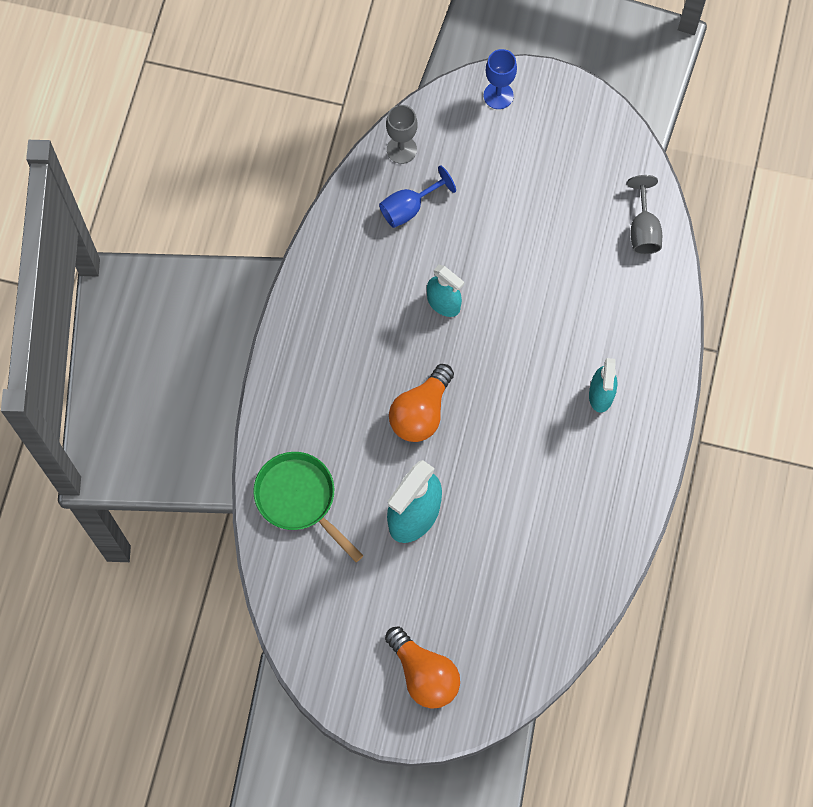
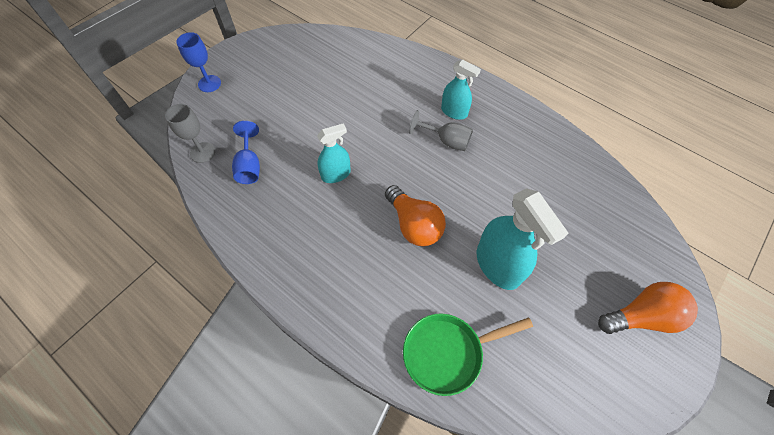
camera: 65 degrees left, 10 degrees down
grey goblet [627,175,662,254] -> grey goblet moved to [409,110,473,151]

